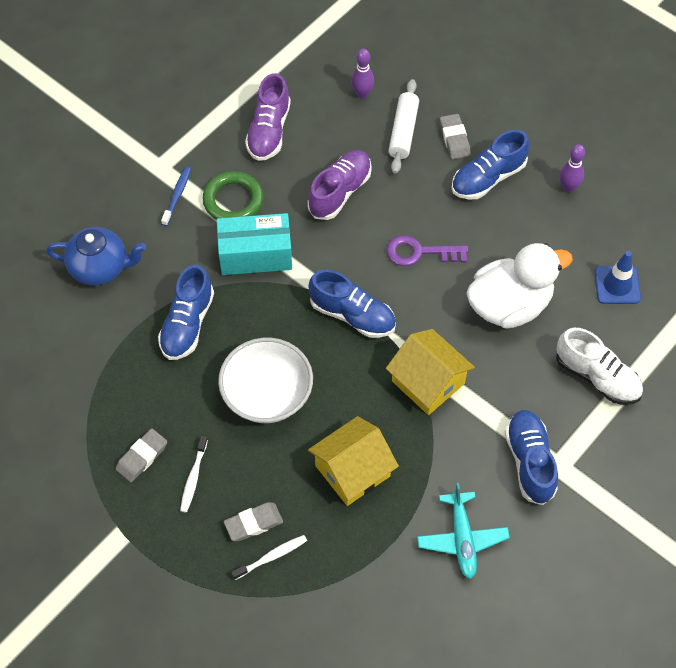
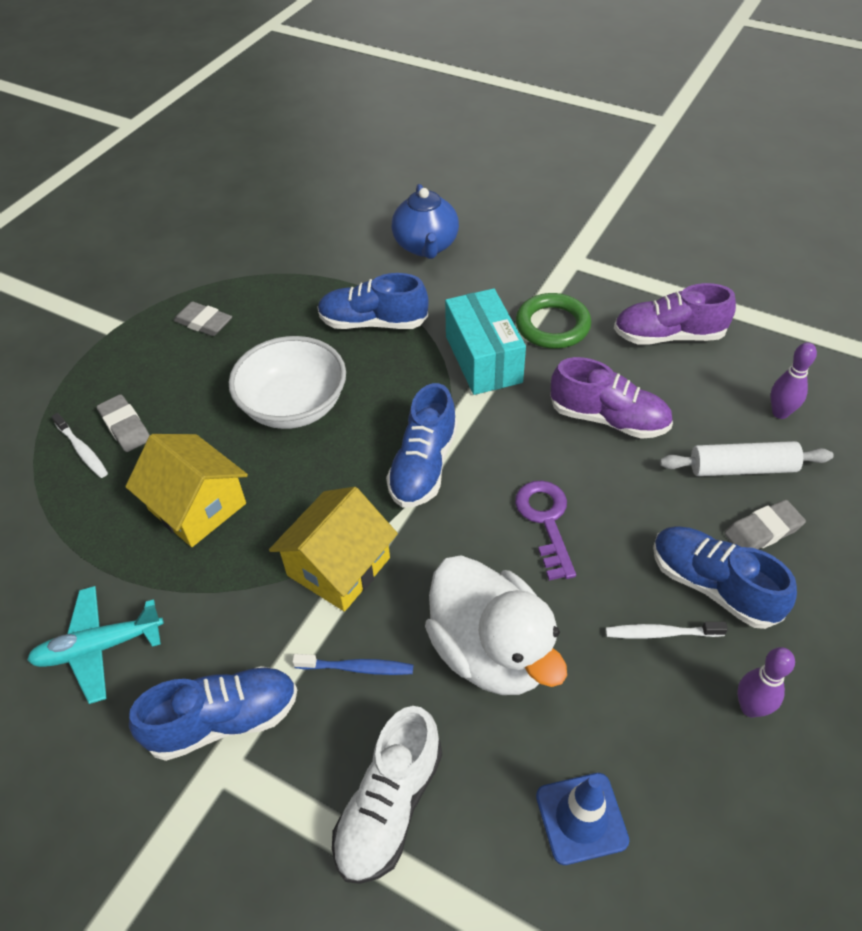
camera: 80 degrees right, 10 degrees down
blue toothbrush [161,167,191,226] -> blue toothbrush moved to [292,654,413,675]
white toothbrush [180,435,208,513] -> white toothbrush moved to [606,622,728,639]

